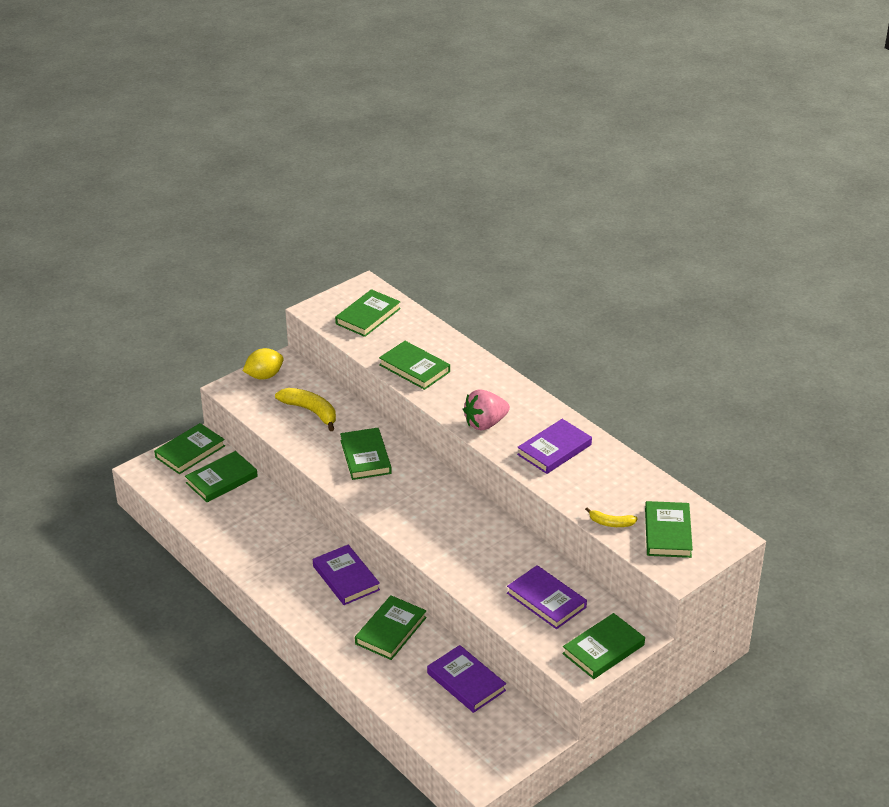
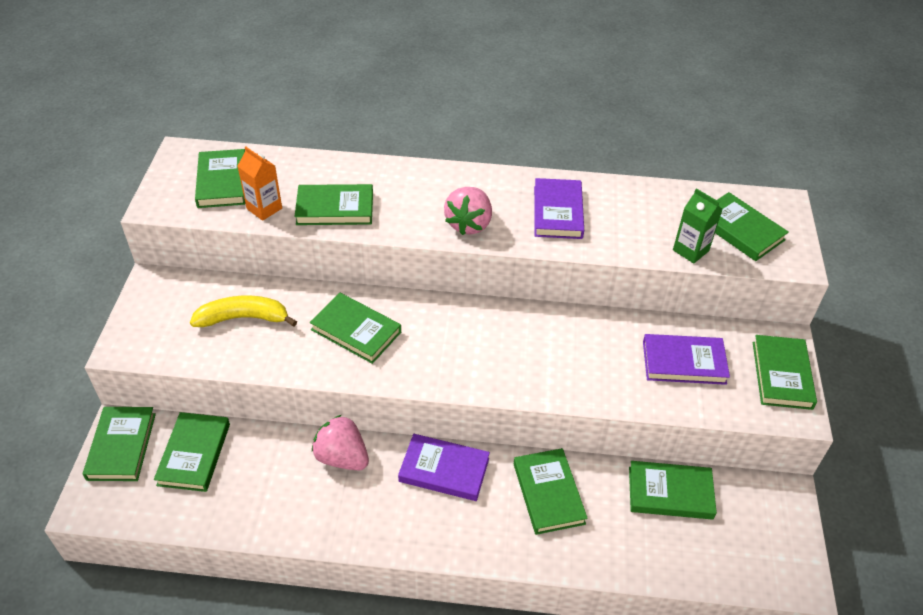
camera: 45 degrees left, 10 degrees up
yellow lemon [243,348,284,380] -> none
purple book [427,645,506,713] -> green book [629,461,717,520]
yellow banana [585,507,638,527] -> green carton [673,188,723,263]
none -> orange carton [238,147,282,221]
none -> pink strawberry [312,415,369,470]

